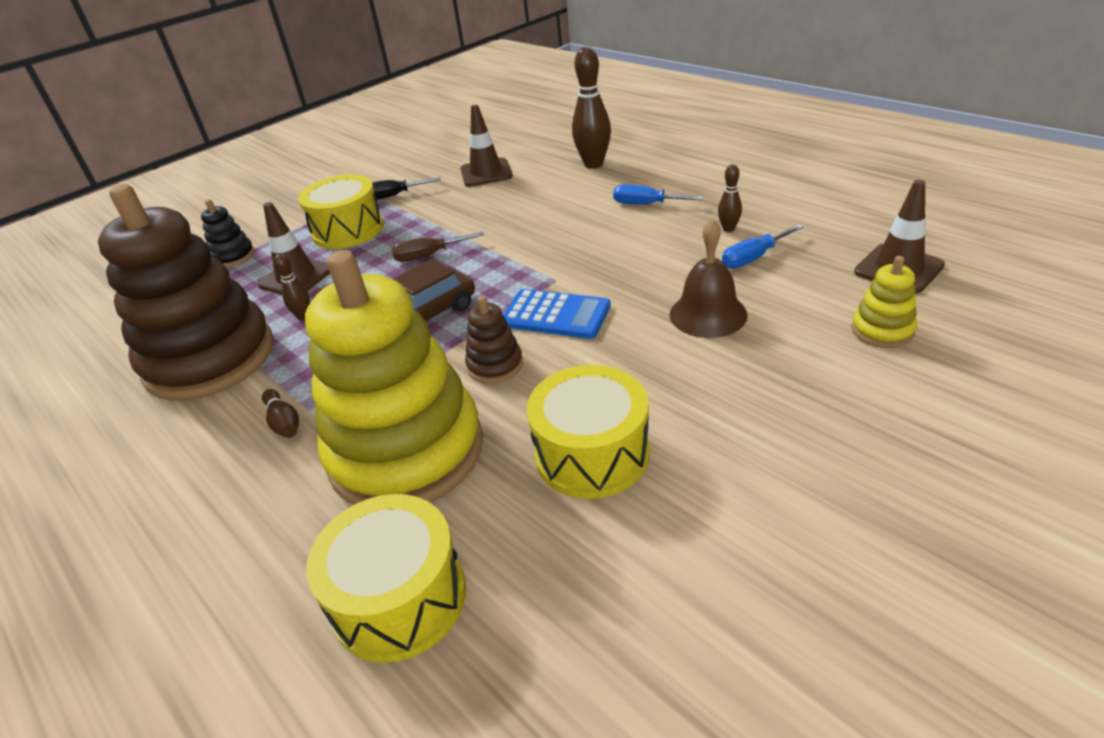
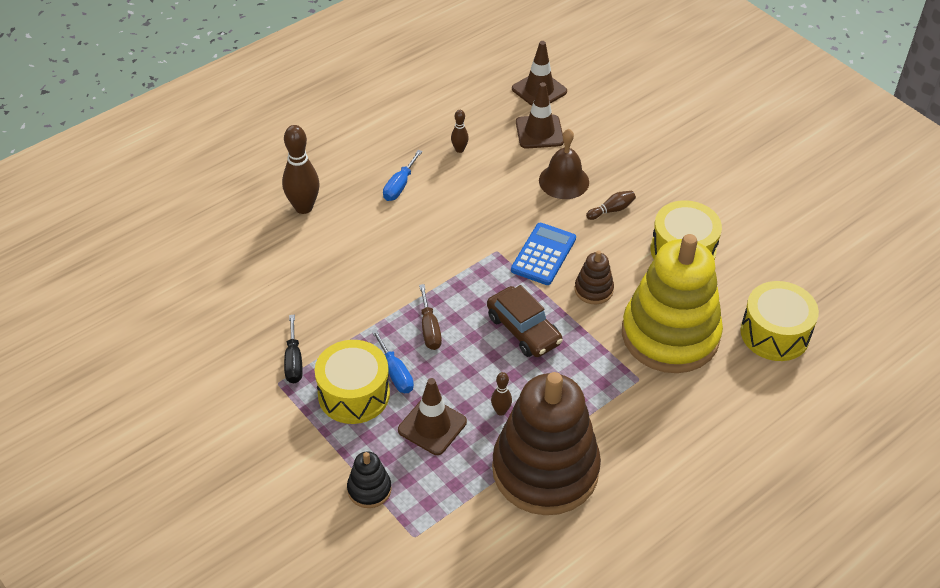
camera: 90 degrees left, 10 degrees up
brown bowling pin [262,389,299,438] -> brown bowling pin moved to [586,191,636,220]
brown traffic cone [460,105,513,187] -> brown traffic cone moved to [516,82,564,149]
blue screwdriver [722,224,803,268] -> blue screwdriver moved to [372,329,414,393]
yellow stacking toy [851,256,917,348] -> none

